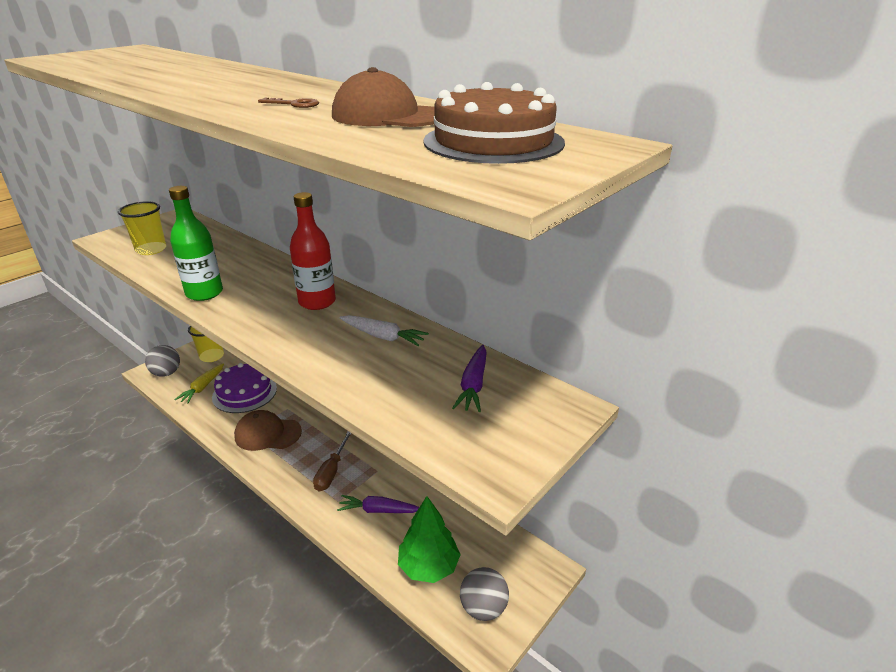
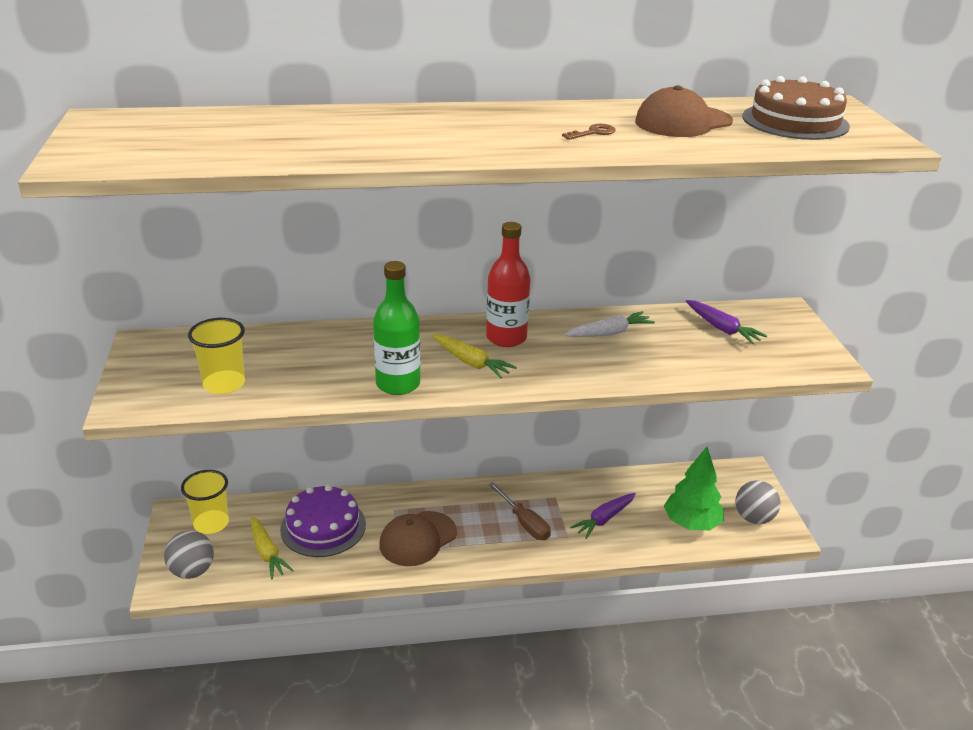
camera: 50 degrees left, 0 degrees up
none -> yellow carrot [432,334,517,378]

